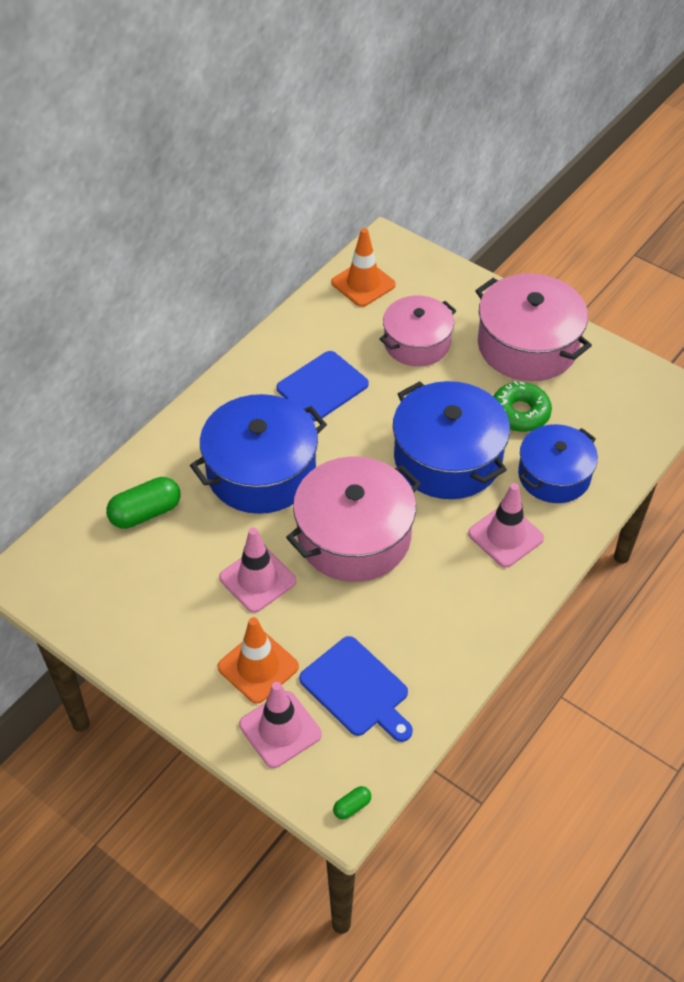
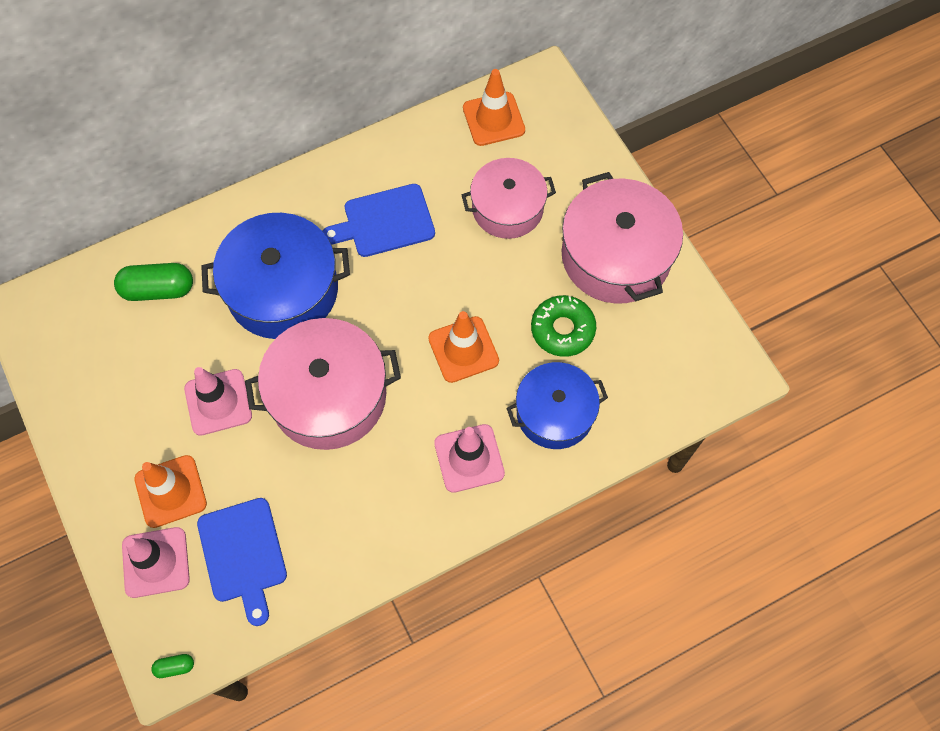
camera: 25 degrees right, 15 degrees up
blue pot [393,381,510,499] -> orange traffic cone [428,311,499,383]

